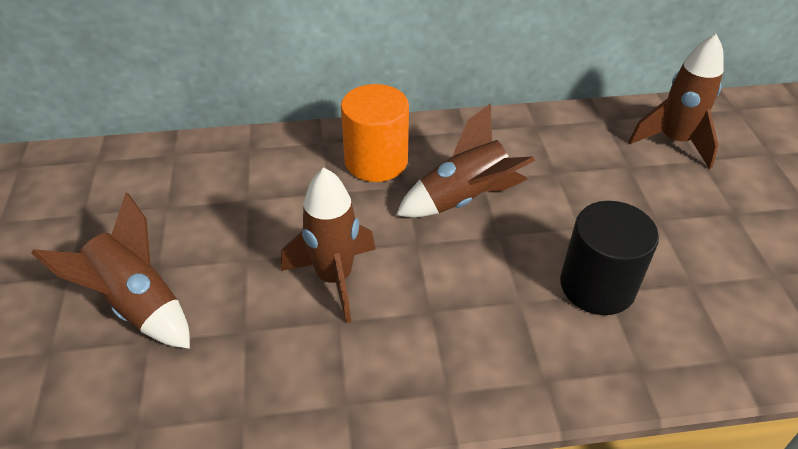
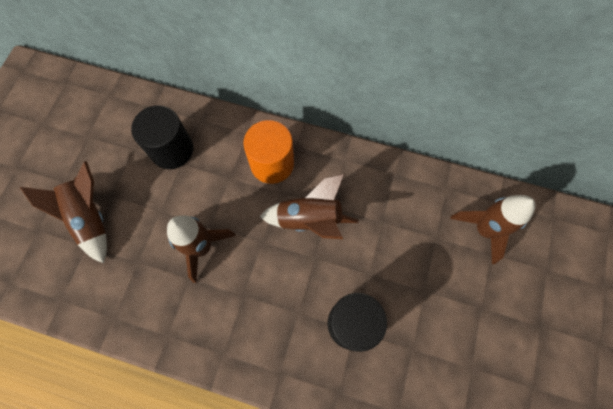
camera: 25 degrees right, 25 degrees up
none -> black cylinder [131,105,193,169]

